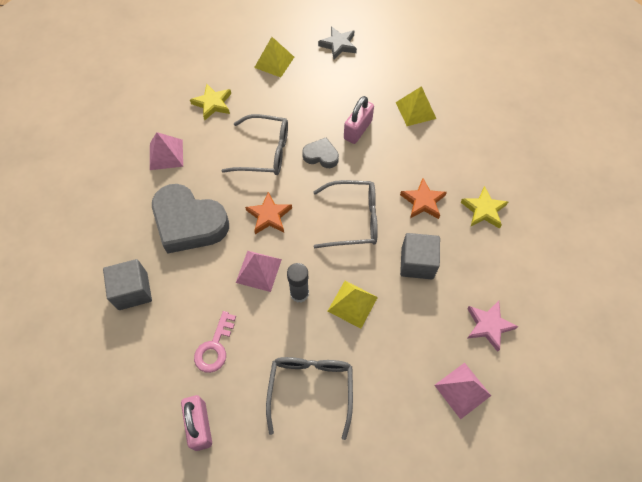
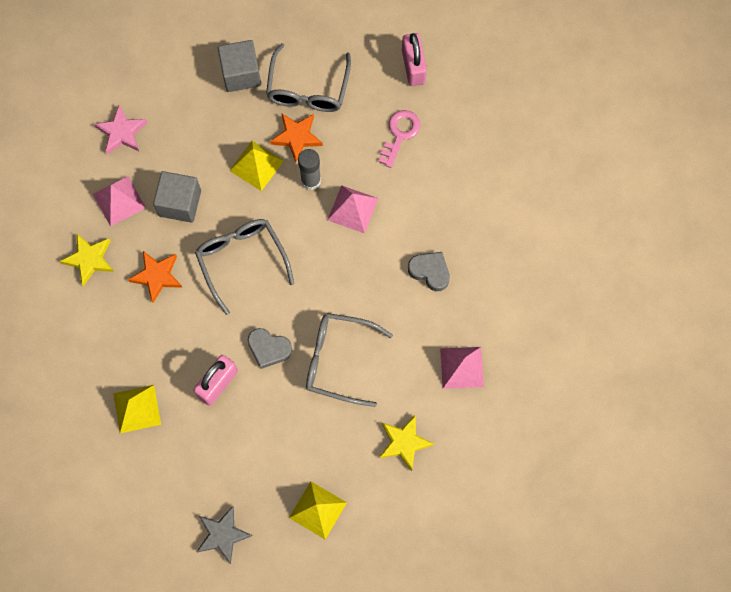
camera: 175 degrees left, 10 degrees up
grey cube [103,259,152,310] -> grey cube moved to [218,40,261,92]
grey heart [152,184,229,254] -> grey heart [408,252,450,291], size x0.49
orange star [245,192,292,234] -> orange star moved to [270,114,323,162]
grey glasses [313,180,378,248] -> grey glasses turned 60 degrees clockwise [195,219,294,315]
pink pyramid [434,363,491,419] -> pink pyramid moved to [93,176,146,227]

